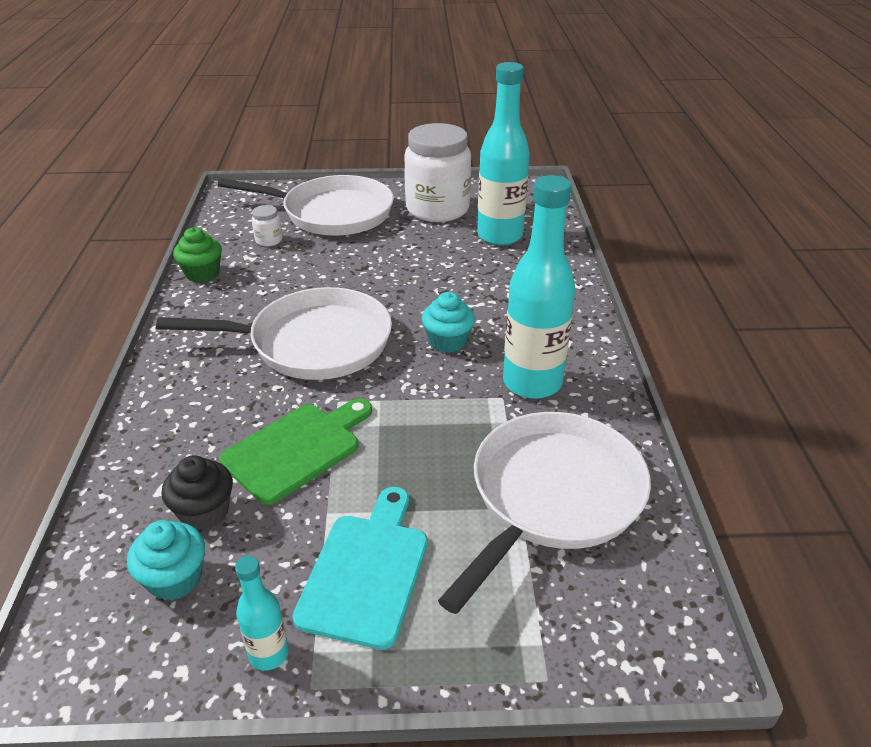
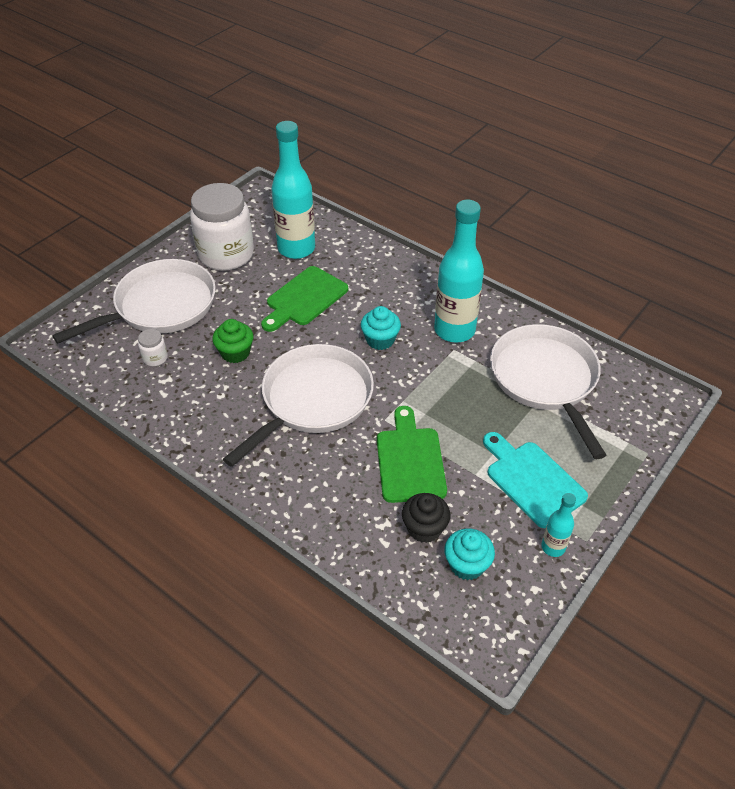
camera: 50 degrees left, 10 degrees up
green cupcake [173,227,222,282] -> green cupcake moved to [212,319,253,363]
none -> green cutting board [261,266,348,332]

